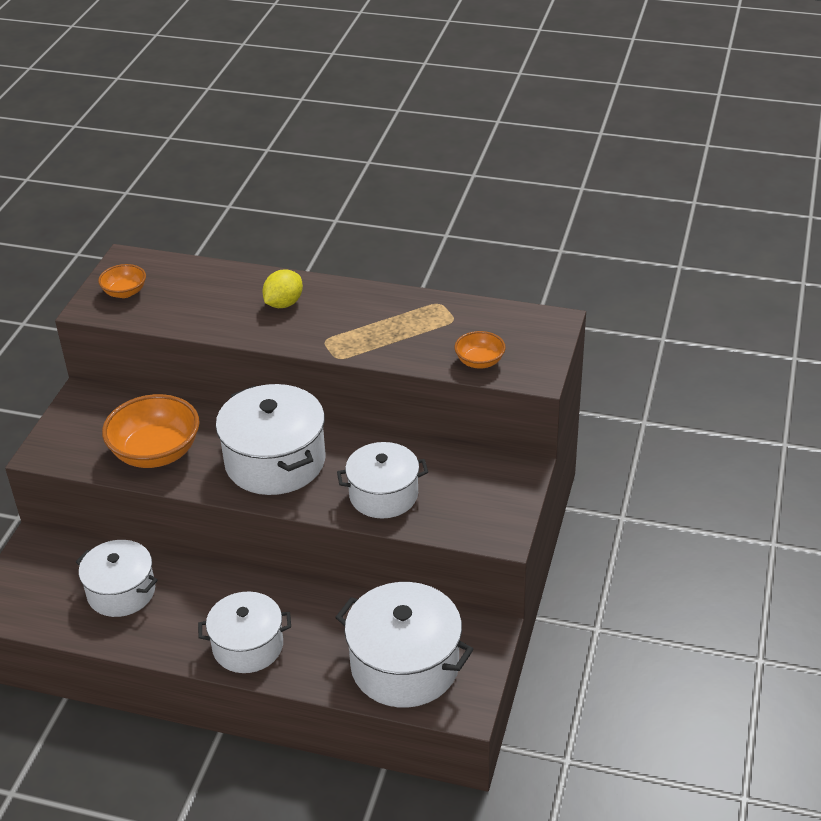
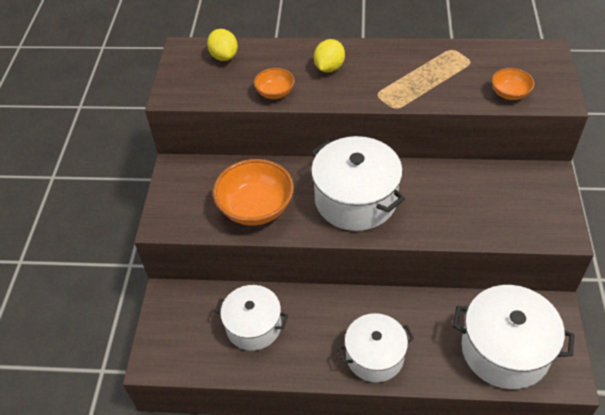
camera: 10 degrees left, 10 degrees up
orange bowl [98,264,146,298] -> orange bowl moved to [254,68,295,99]
white pot [337,442,428,519] -> none
none -> yellow lemon [207,29,238,61]

